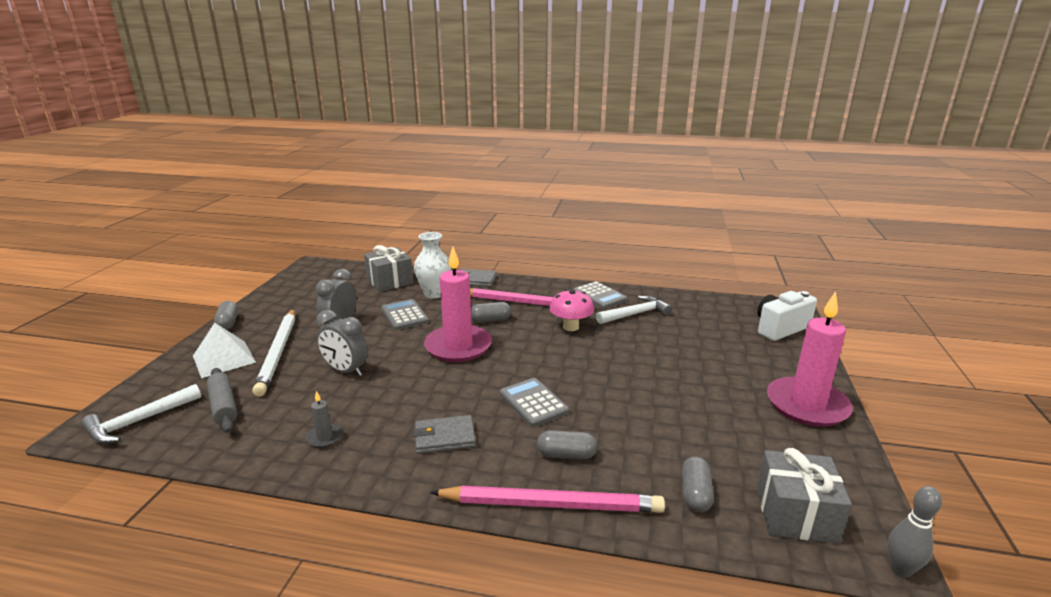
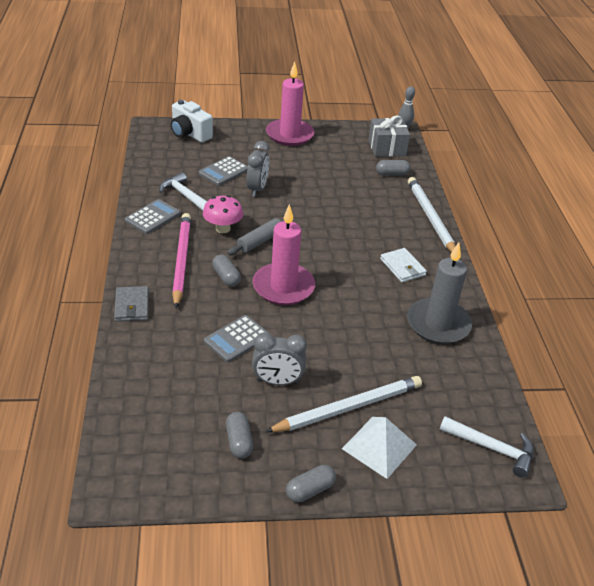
camera: 110 degrees left, 15 degrees up
grey rolling pin [207,368,238,433] -> grey rolling pin moved to [227,218,284,255]
grey candle [306,391,343,448] -> grey candle [407,243,472,344], size x2.40
grey clock [316,310,368,376] -> grey clock moved to [247,141,269,197]
grey gift [364,245,413,292] -> none
grey wallet [413,415,476,454] -> white wallet [380,248,427,282]
white vase [414,232,451,298] -> none
pink pencil [430,486,665,513] -> white pencil [408,177,455,252]
grey calculator [500,378,569,427] -> grey calculator moved to [199,156,248,186]
grey capsule [537,430,597,459] -> grey capsule moved to [226,412,253,459]

